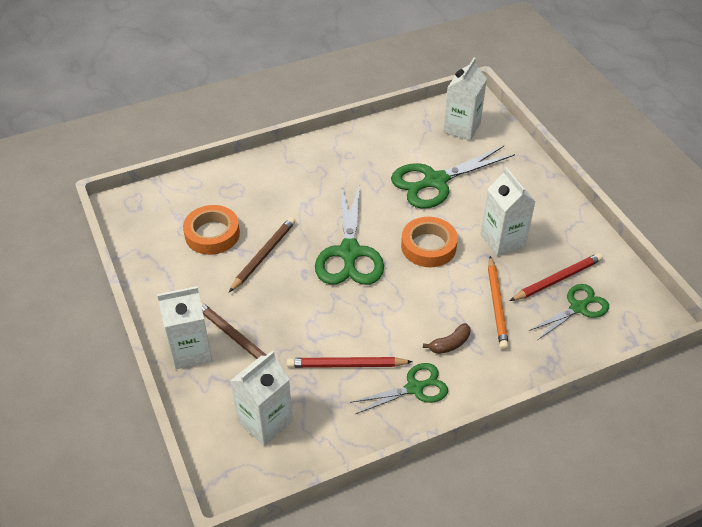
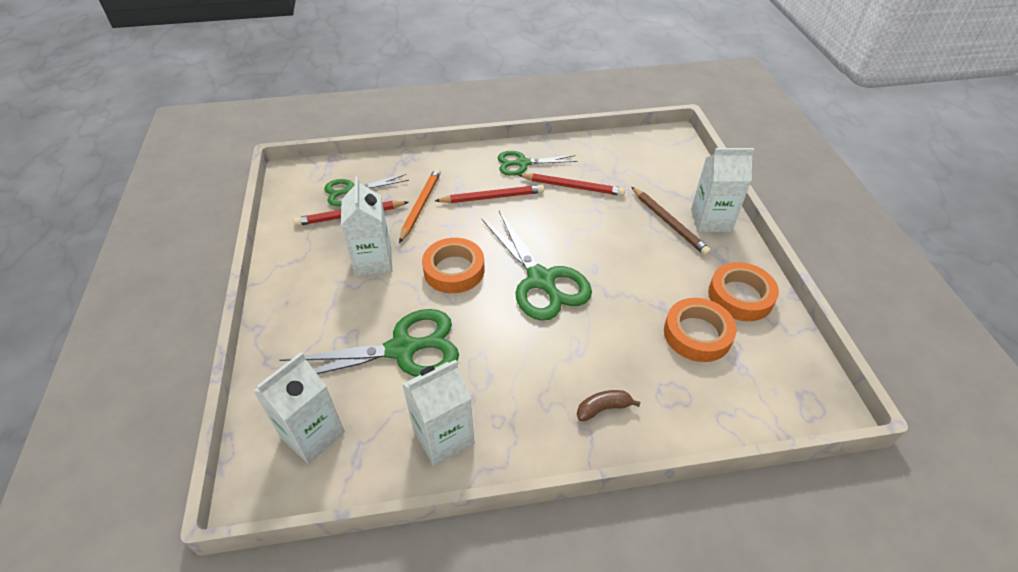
camera: 165 degrees left, 0 degrees up
brown pencil [229,217,296,292] -> none
white carton [230,351,293,446] -> white carton moved to [402,360,475,466]
green scissors [315,184,384,285] -> green scissors turned 135 degrees clockwise [481,211,592,321]
brown banana [423,323,470,354] -> brown banana moved to [577,390,640,421]
none -> red pencil [435,185,544,203]
none -> orange tape [708,262,779,321]

